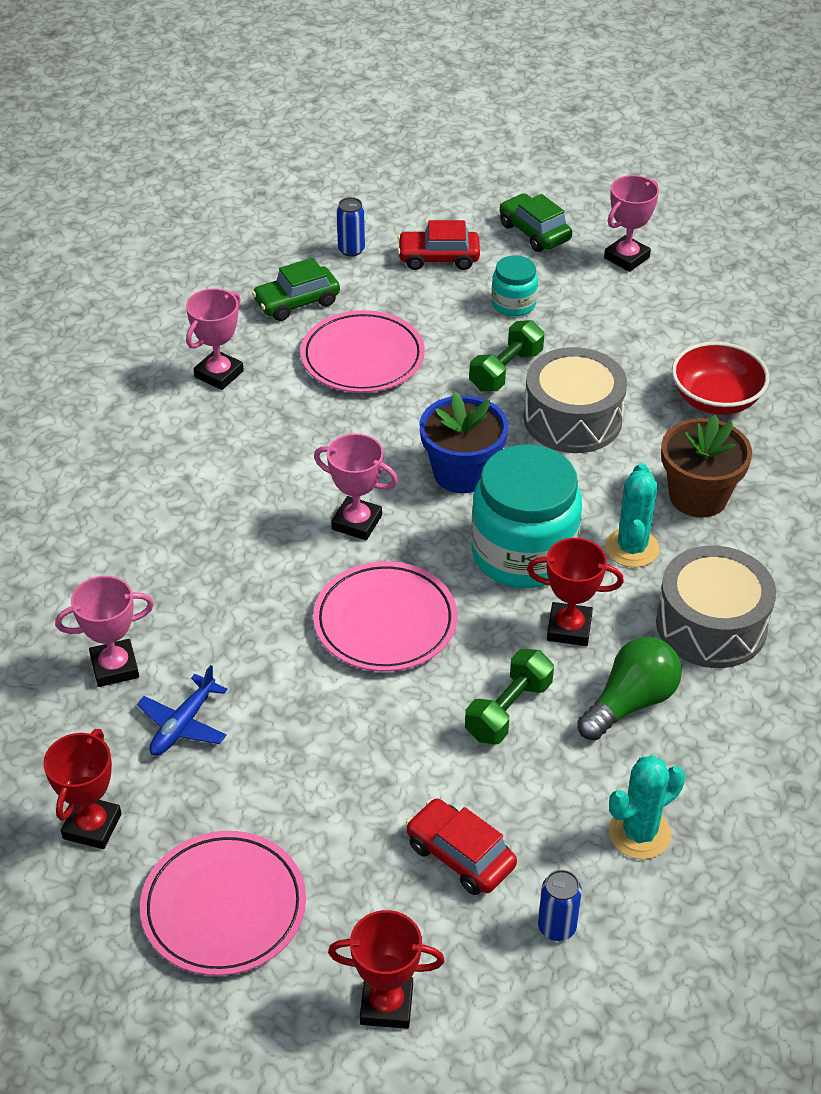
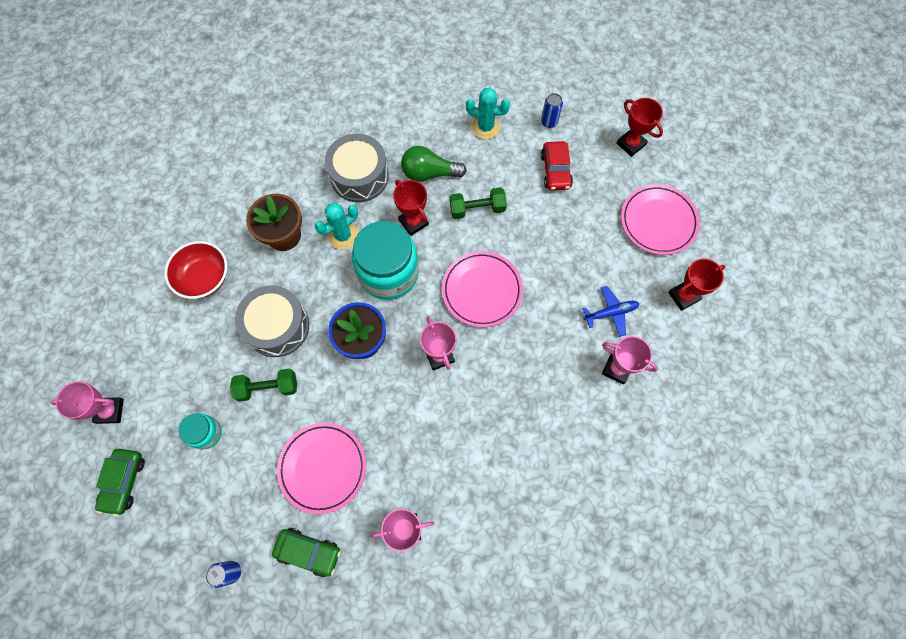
camera: 135 degrees left, 25 degrees up
red car [397,220,480,270] -> none

